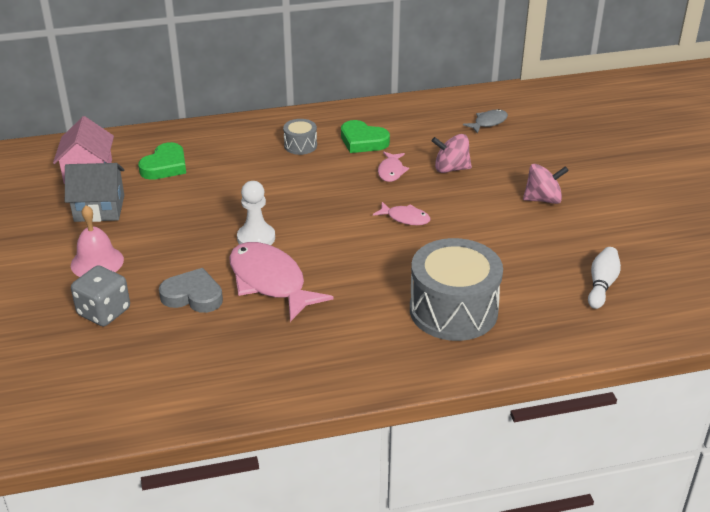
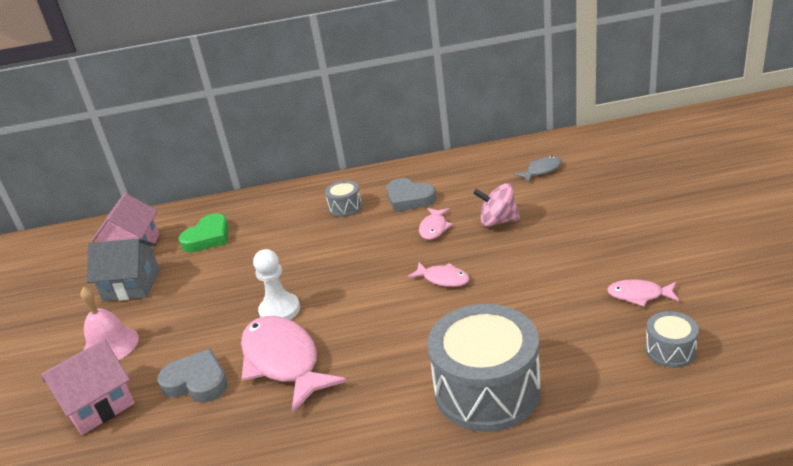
camera: 10 degrees right, 5 degrees down
grey dice [71,265,130,326] -> pink house [41,339,135,435]
green heart [341,120,390,153] -> grey heart [386,178,436,212]
pink spinning top [523,164,569,204] -> none
white bowling pin [588,247,621,309] -> grey drum [645,311,699,368]
none -> pink fish [607,279,680,307]

